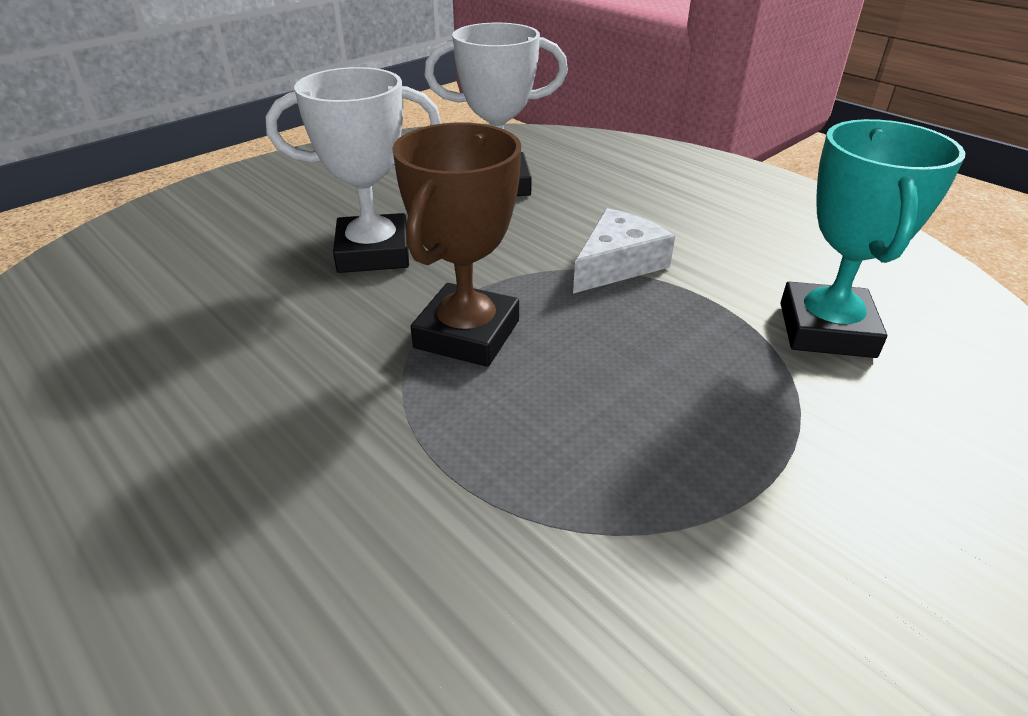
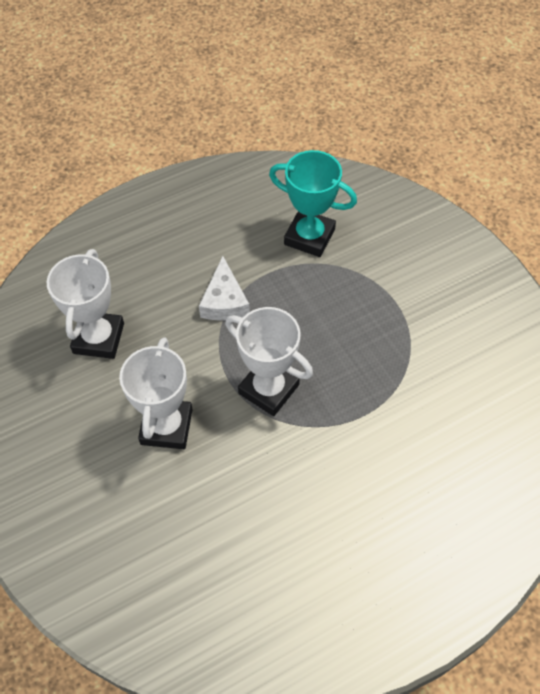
camera: 75 degrees left, 20 degrees up
brown trophy [392,122,521,367] -> white trophy [225,307,313,416]
white cheese [573,208,675,293] -> white cheese turned 150 degrees counterclockwise [199,256,250,321]

